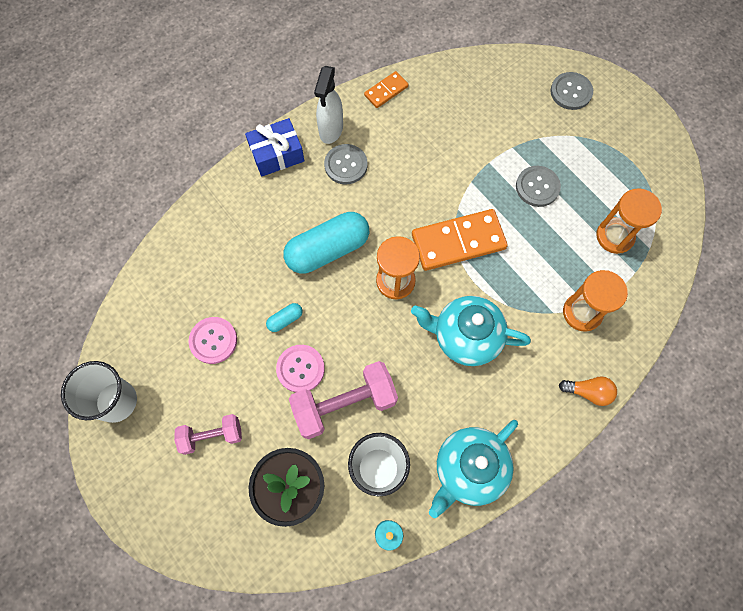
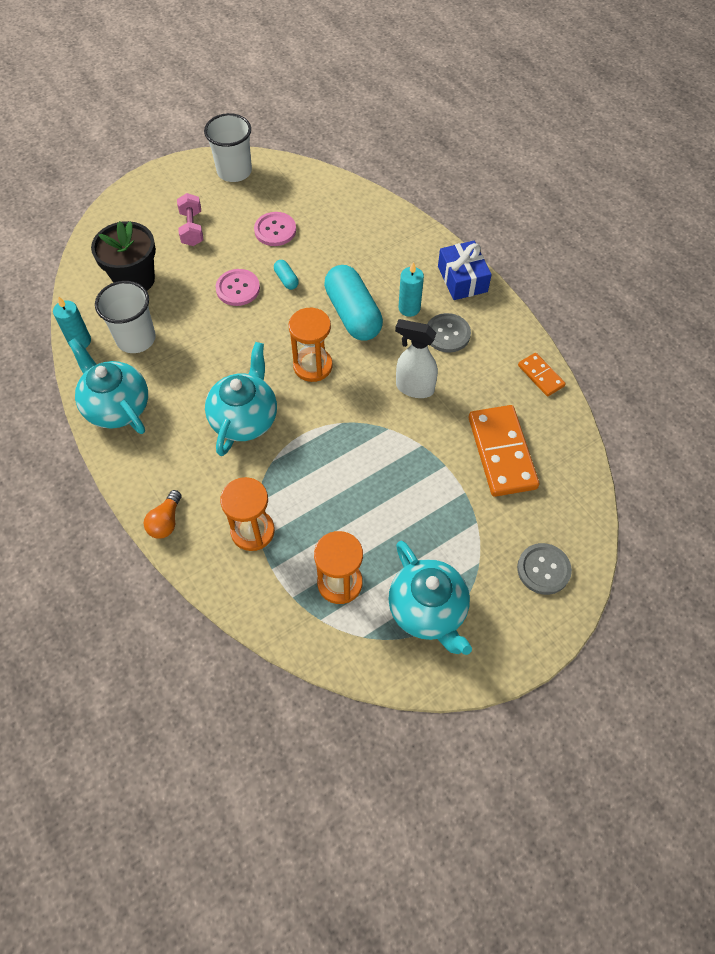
camera: 95 degrees right, 10 degrees down
pink dumbbell [289,361,398,439] -> none
white spray bottle [314,66,343,144] -> white spray bottle moved to [395,319,438,398]
orange domino [412,209,508,271] -> orange domino moved to [469,405,539,497]
grey button [516,166,561,207] -> none
none -> turquoise teapot [388,541,472,655]
none -> turquoise candle [398,262,424,317]

